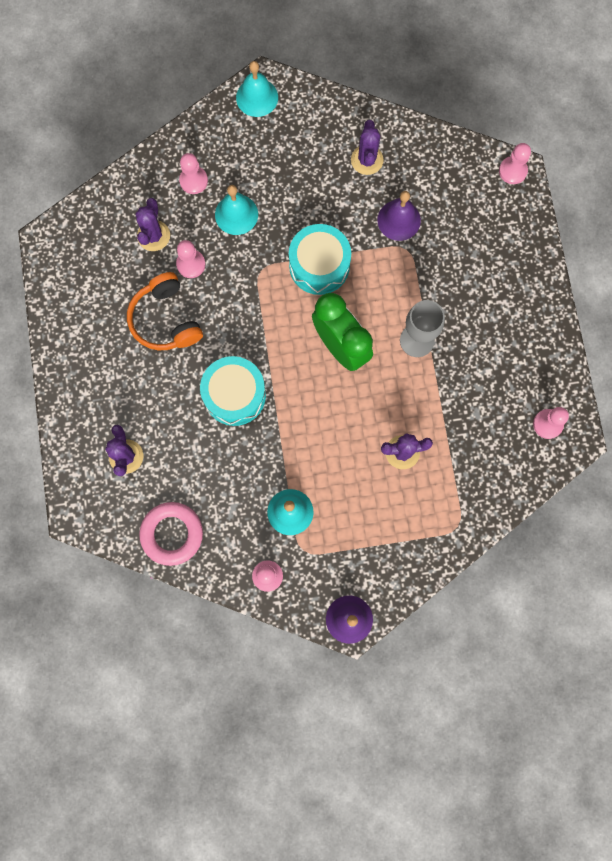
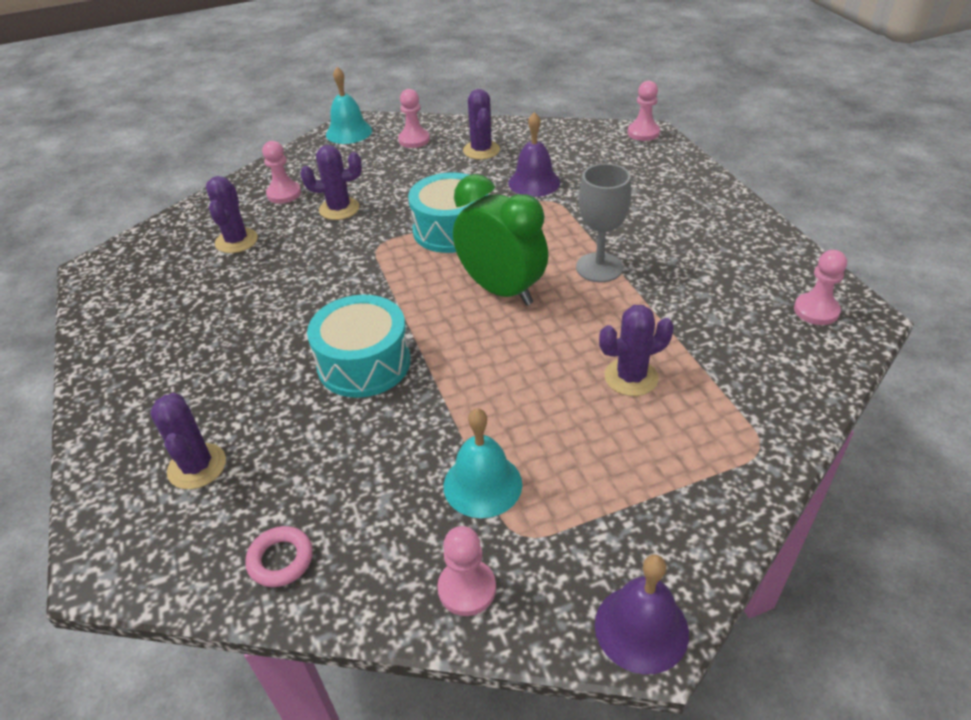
camera: 10 degrees left, 35 degrees down
orange headphones [127,272,203,351] -> none
pink ring [139,502,203,566] -> pink ring [245,526,313,587], size x0.58
pink pawn [176,240,205,278] -> pink pawn moved to [398,89,430,148]
turquoise bell [215,185,258,235] -> purple cactus [301,145,362,220]

